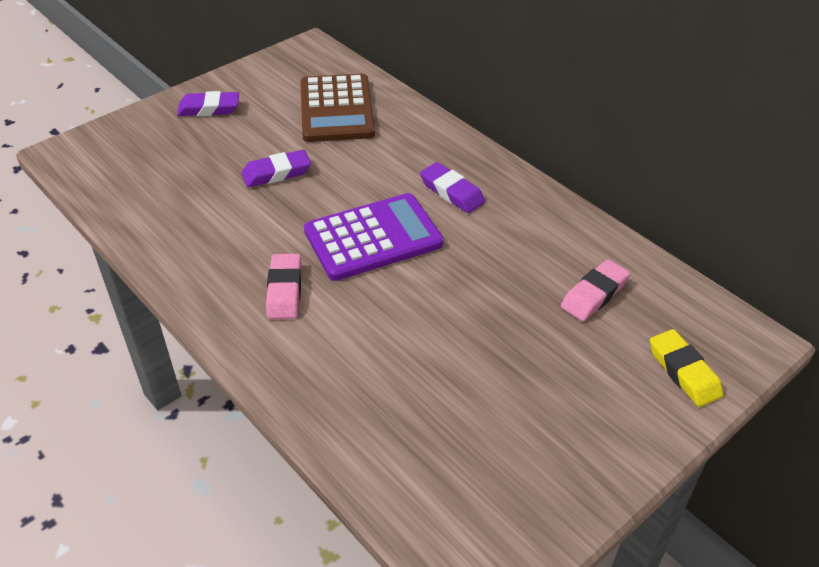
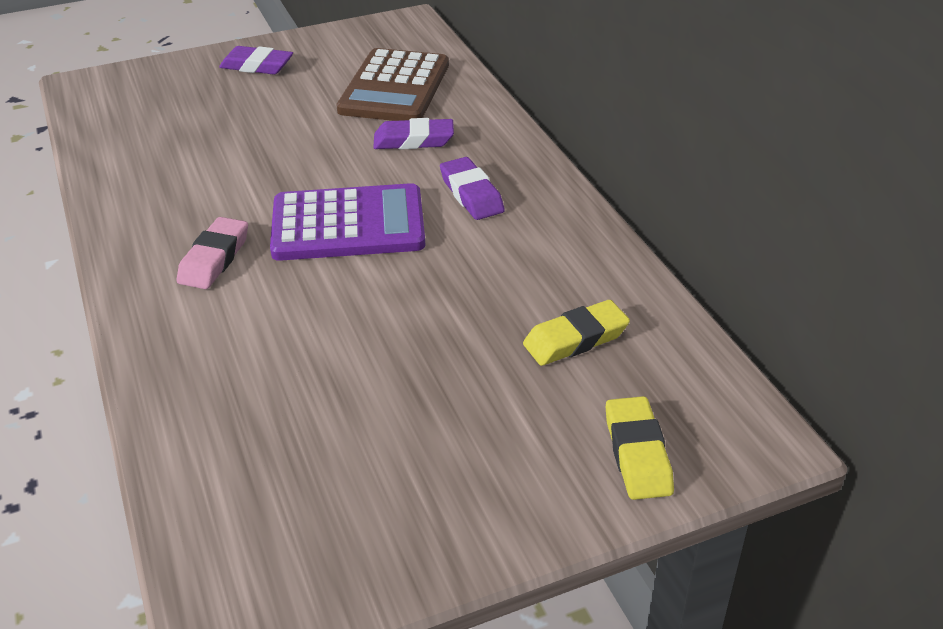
camera: 20 degrees right, 5 degrees down
purple eraser [242,150,311,187] -> purple eraser moved to [373,118,454,150]
pink eraser [561,259,630,321] -> yellow eraser [523,300,630,366]

